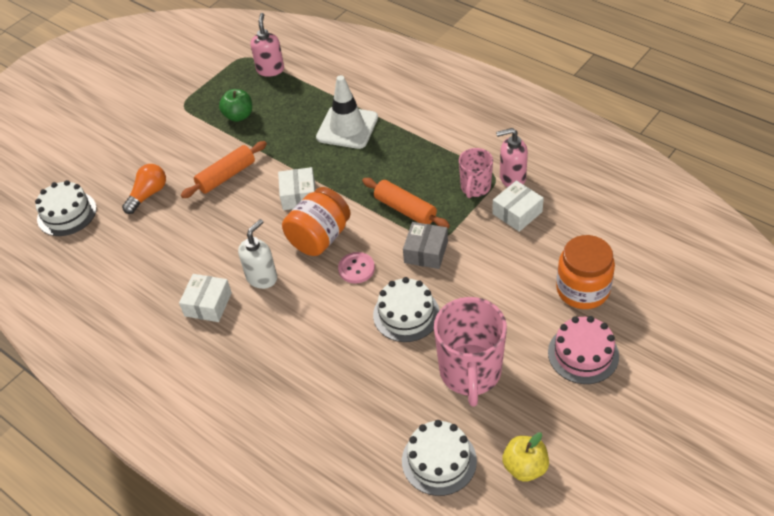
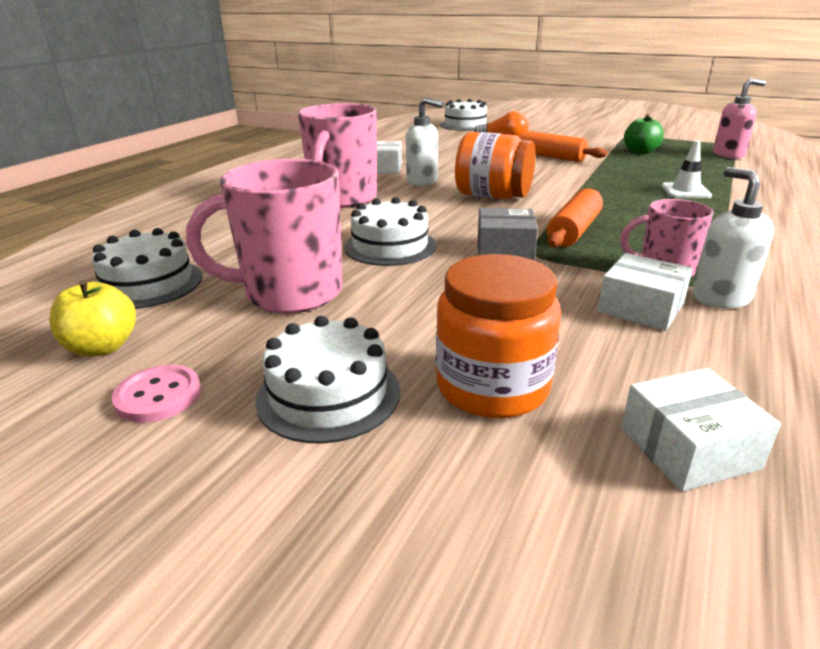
camera: 75 degrees right, 20 degrees down
white box [278,167,316,210] -> white box moved to [621,368,781,491]
white traffic cone [316,75,378,149] -> white traffic cone [661,141,712,198], size x0.57
pink button [338,252,375,283] -> pink button moved to [112,365,201,423]
pink soap dispenser [496,128,528,187] -> white soap dispenser [692,167,774,308]
pink cake [548,316,619,384] -> white cake [255,316,400,444]
none -> pink mug [298,103,377,208]

